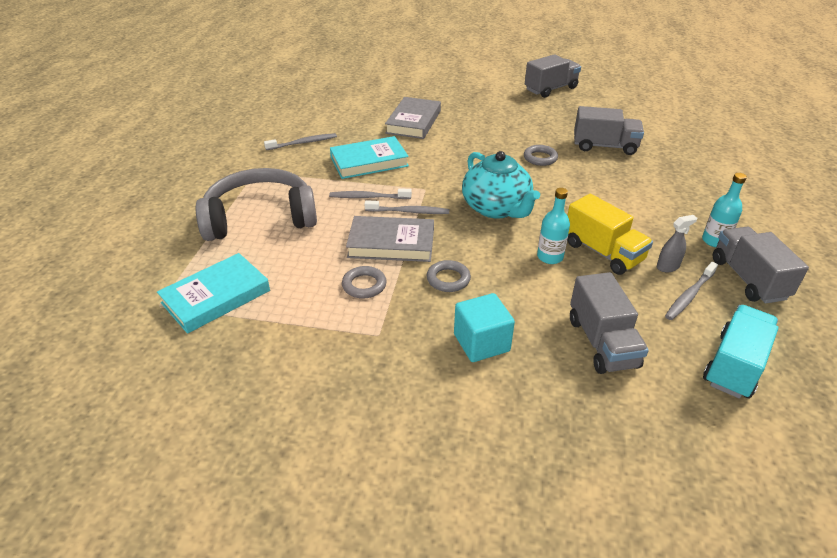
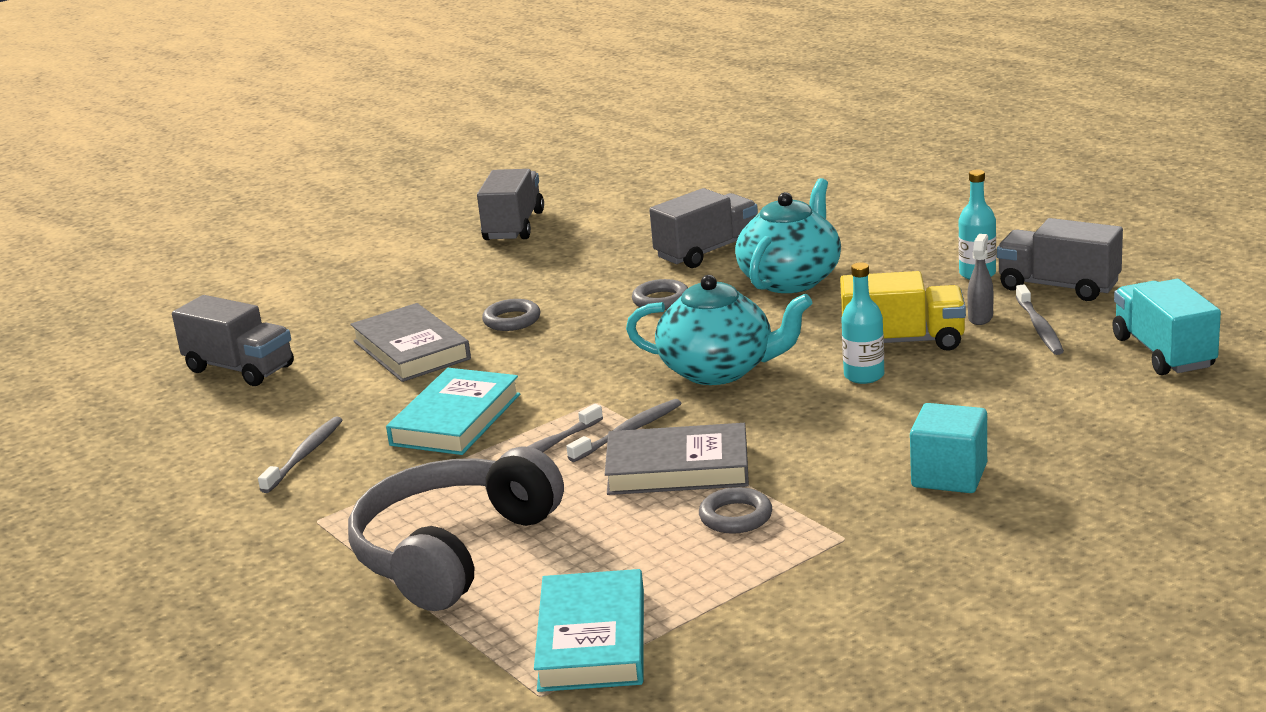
camera: 45 degrees left, 15 degrees down
grey book [346,216,434,262] -> grey book turned 45 degrees clockwise [605,423,749,495]
grey ring [427,260,471,292] -> grey ring moved to [482,299,541,331]
grey truck [570,272,649,374] -> grey truck moved to [172,295,294,386]
none -> turquoise teapot [735,178,841,293]

